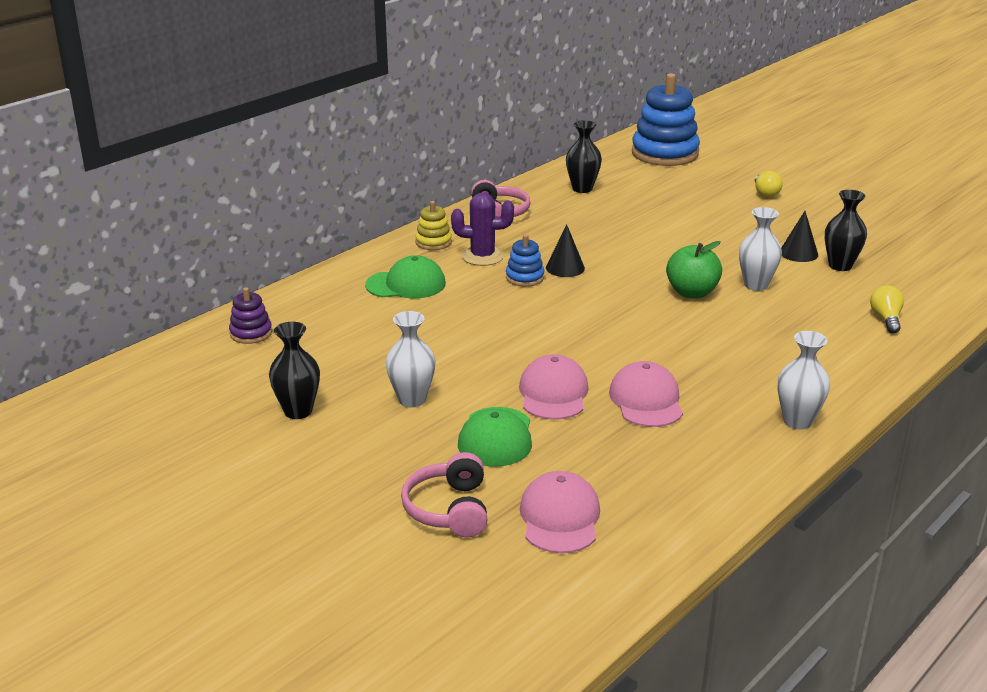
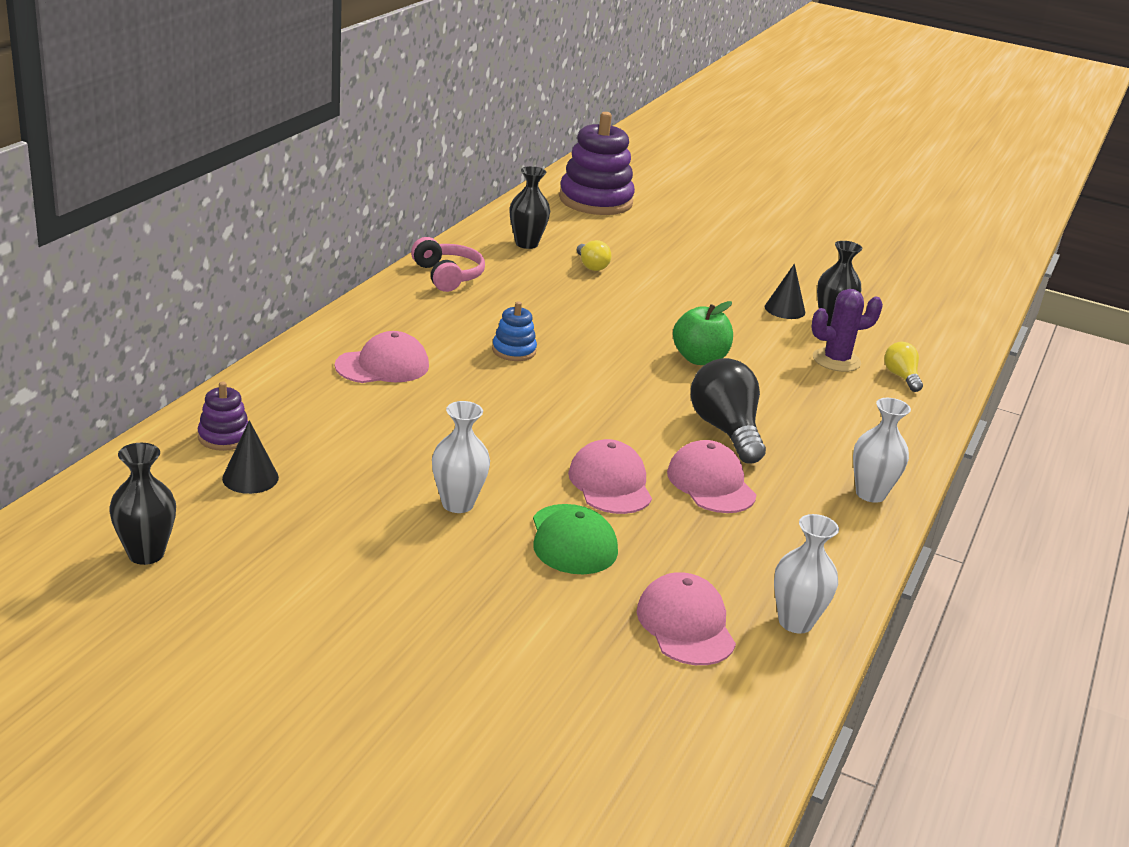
camera: 20 degrees left, 0 degrees up
black vase [269,322,320,419] -> black vase moved to [109,443,176,565]
green cap [365,255,446,298] -> pink cap [335,331,429,383]
pink headphones [401,452,487,537] -> none
yellow stacking toy [415,201,452,250] -> none
purple cactus [451,192,514,266] -> purple cactus moved to [811,289,883,372]
black cone [546,225,585,277] -> black cone moved to [222,420,279,494]
blue stacking toy [632,73,700,166] -> purple stacking toy [559,112,635,215]
white vase [739,207,782,291] -> white vase moved to [774,514,839,634]
yellow light bulb [755,171,783,198] -> yellow light bulb moved to [577,240,611,271]
none -> black light bulb [691,358,766,464]

